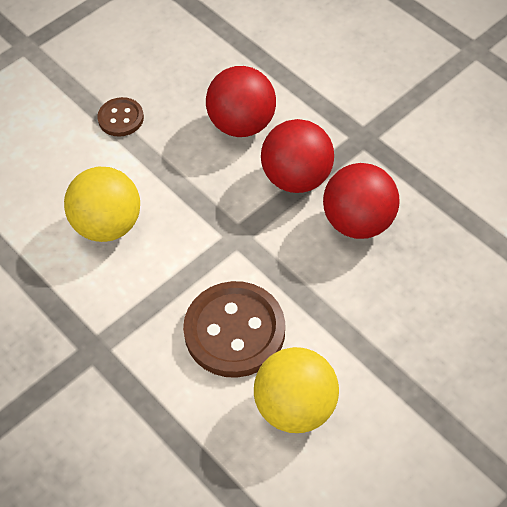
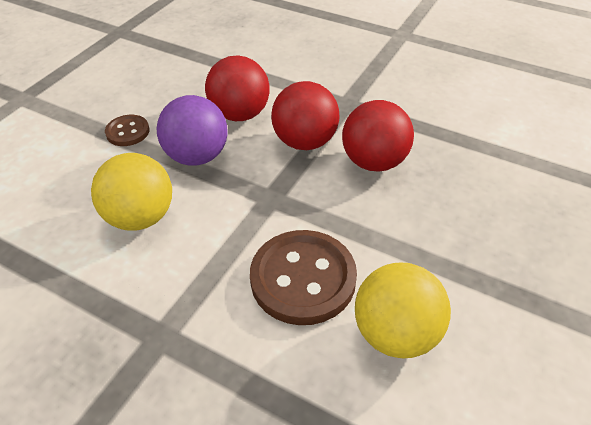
camera: 20 degrees left, 10 degrees down
none -> purple ball [157,95,228,165]

